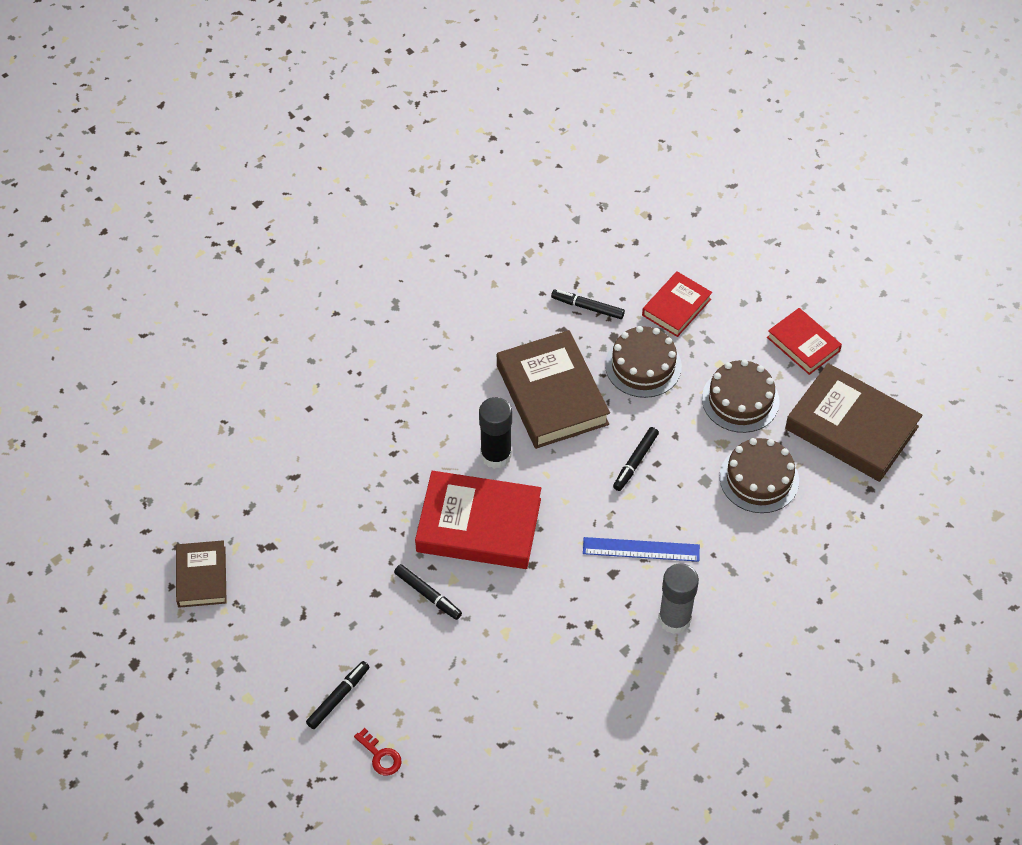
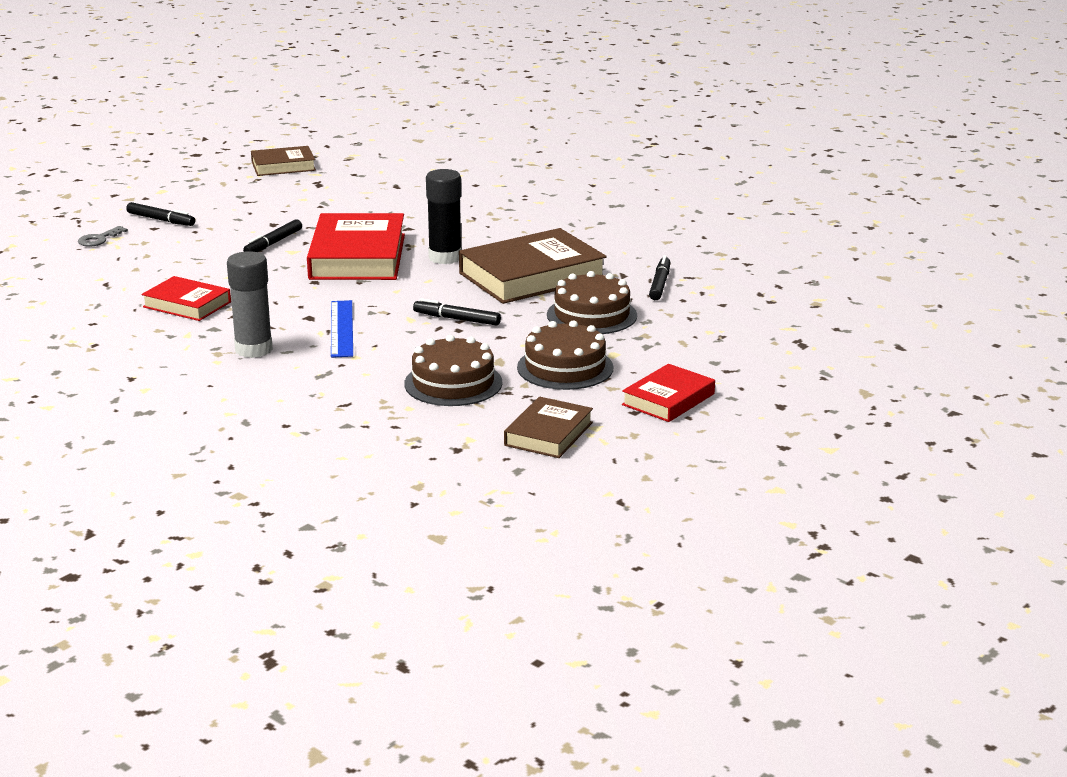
camera: 80 degrees right, 30 degrees down
red key [354,728,402,776] -> grey key [78,226,128,247]
red book [642,271,712,337] -> red book moved to [141,276,231,321]
brown book [785,363,923,482] -> brown book [504,397,593,458], size x0.57

